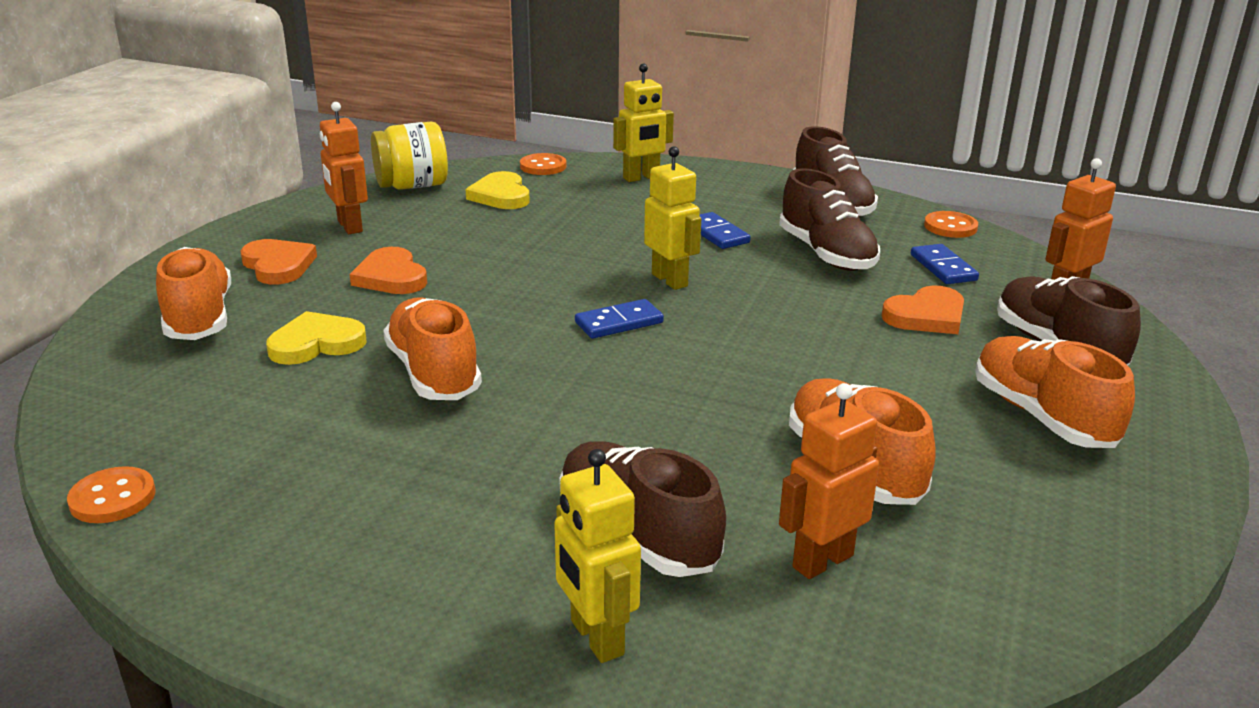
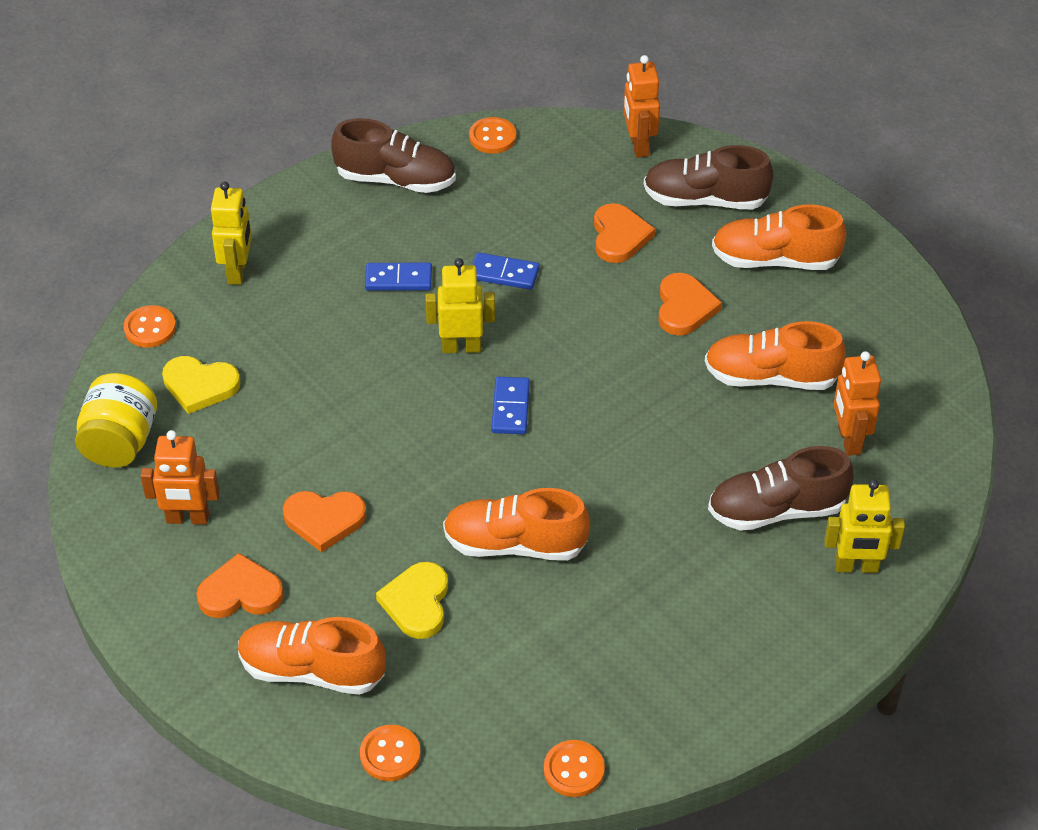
camera: 60 degrees left, 20 degrees up
brown shoe [779,168,880,271] -> none
blue domino [911,244,979,284] -> blue domino moved to [472,252,540,290]
none -> orange button [360,725,421,781]
none -> orange heart [658,273,722,336]

